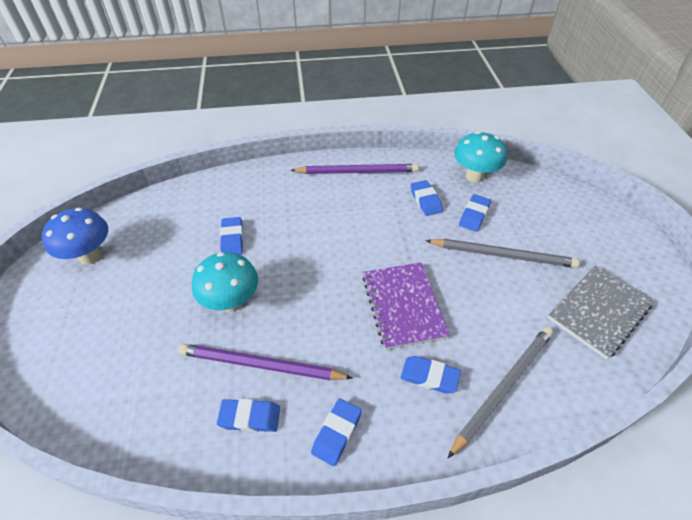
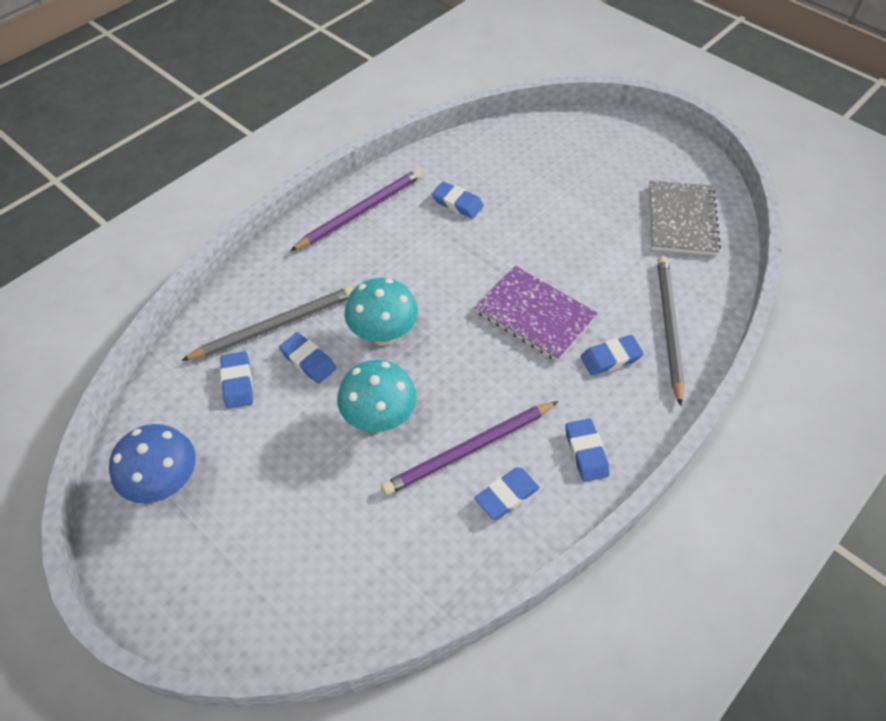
camera: 40 degrees left, 5 degrees up
grey pencil [425,239,580,268] -> grey pencil moved to [181,287,353,361]
turquoise mushroom [454,131,507,183] -> turquoise mushroom moved to [344,278,418,345]
blue eraser [459,194,491,232] -> blue eraser moved to [220,351,253,409]

